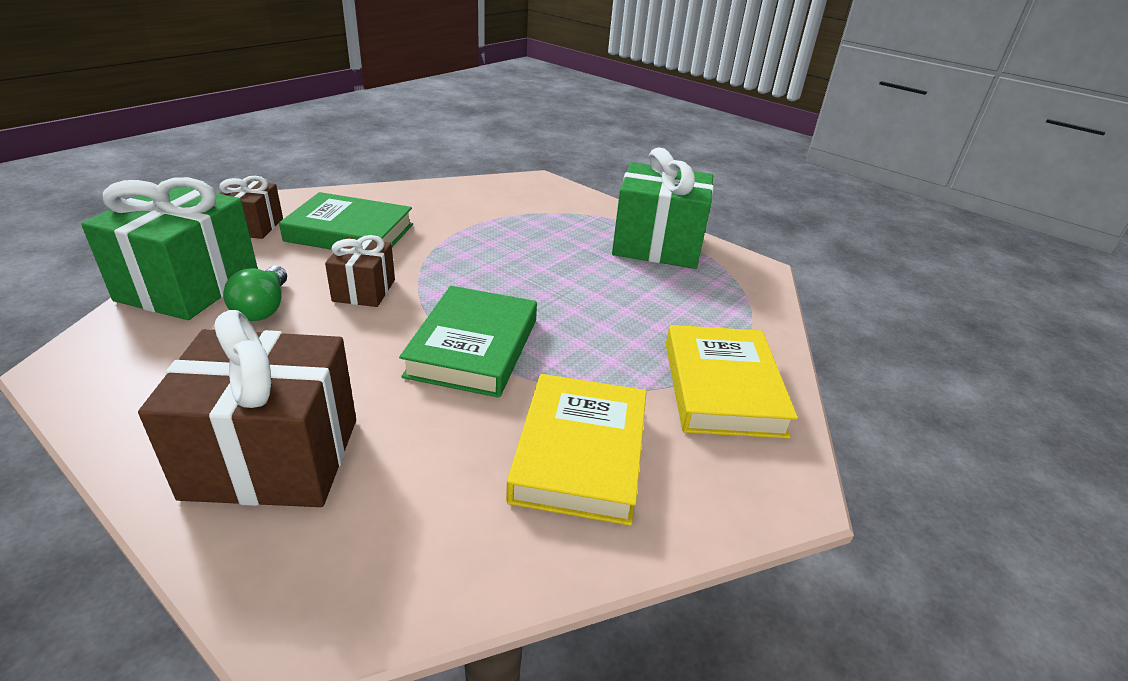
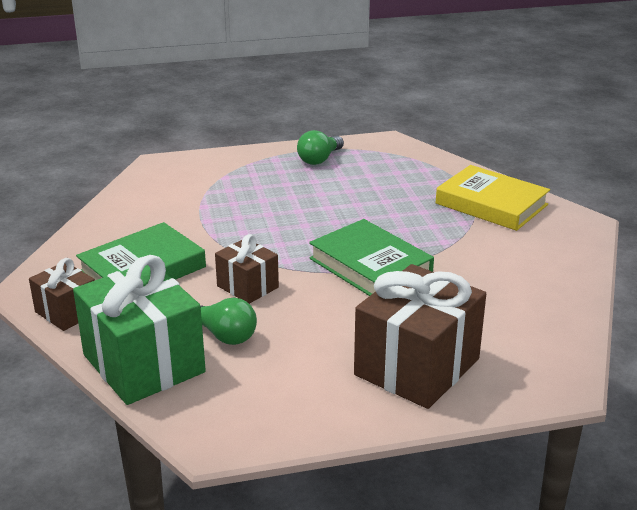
camera: 50 degrees left, 5 degrees down
yellow book [506,374,646,526] -> none
green gift [612,148,714,269] -> green light bulb [297,130,344,165]

